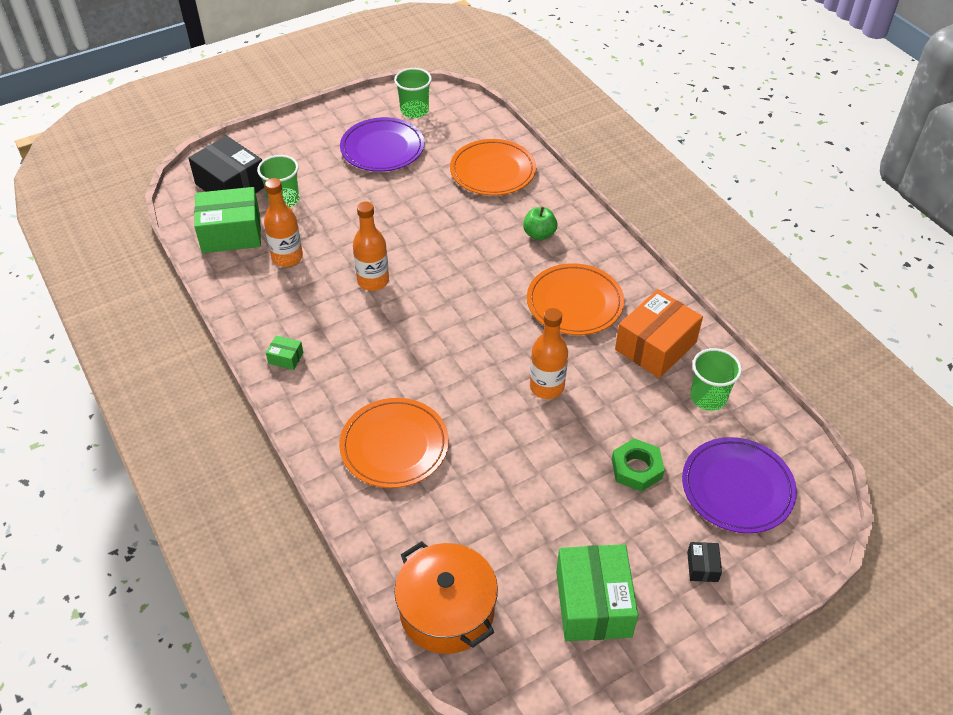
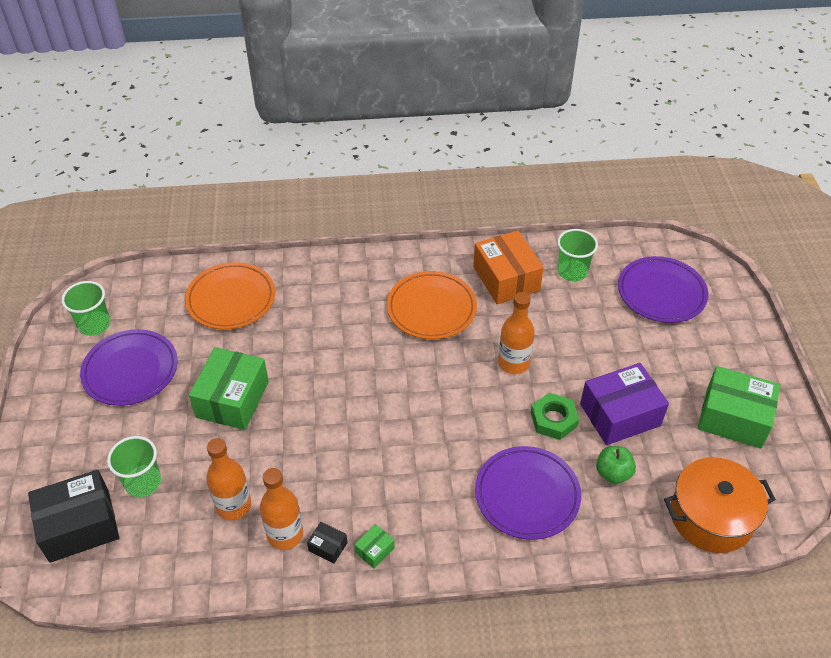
camera: 65 degrees left, 0 degrees up
green box [194,187,261,253] -> green box moved to [189,347,269,430]
orange plate [339,398,449,488] -> purple plate [475,446,581,540]
orange bottle [353,202,389,291] -> orange bottle moved to [260,468,303,550]
green apple [523,207,558,240] -> green apple moved to [596,446,636,484]
green nut [612,438,665,492] -> green nut moved to [531,393,579,440]
black box [687,542,722,582] -> black box moved to [307,522,347,564]
none -> purple box [580,363,669,445]

